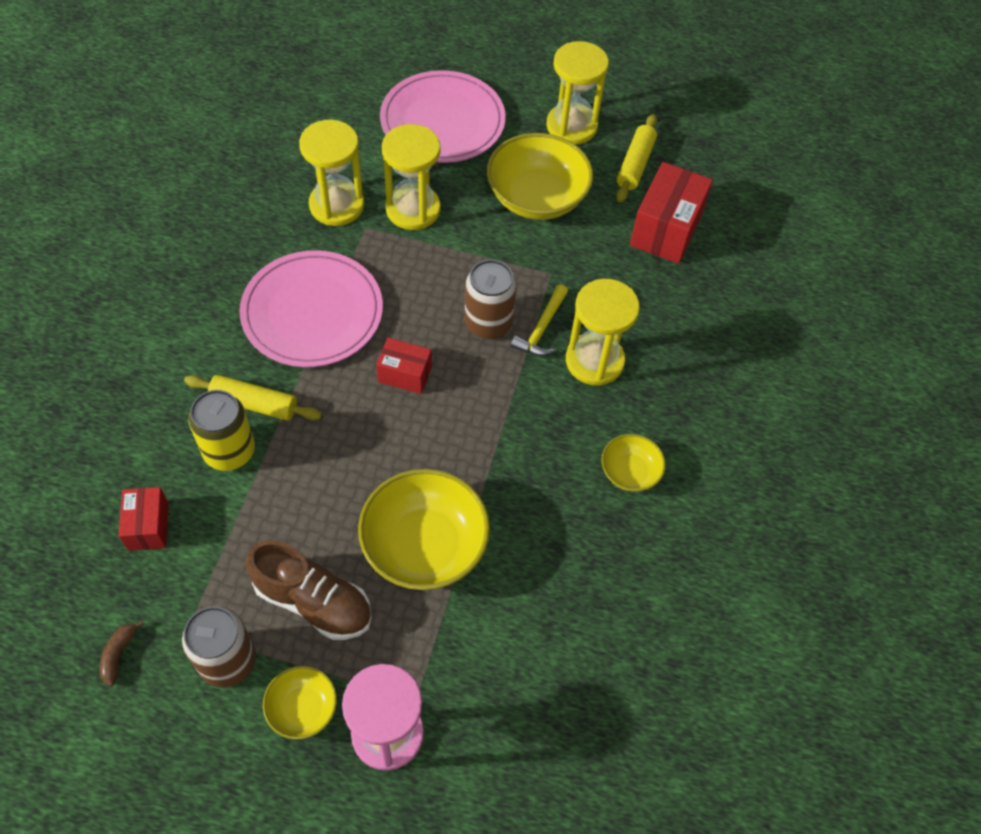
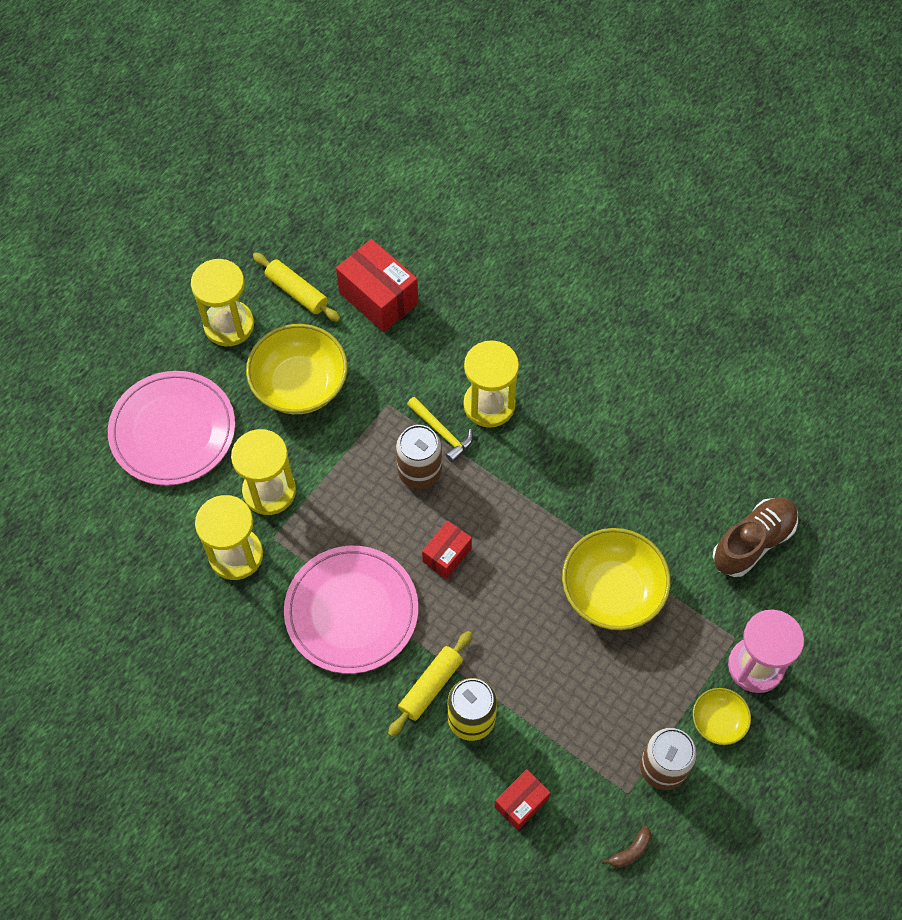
camera: 65 degrees left, 5 degrees up
brown banana [100,620,144,686] -> brown banana turned 75 degrees counterclockwise [602,826,651,868]
red box [119,487,169,551] -> red box turned 60 degrees counterclockwise [495,769,550,831]
brown shoe [246,540,372,640] -> brown shoe moved to [713,497,798,577]
yellow bowl [601,434,666,492] -> none

